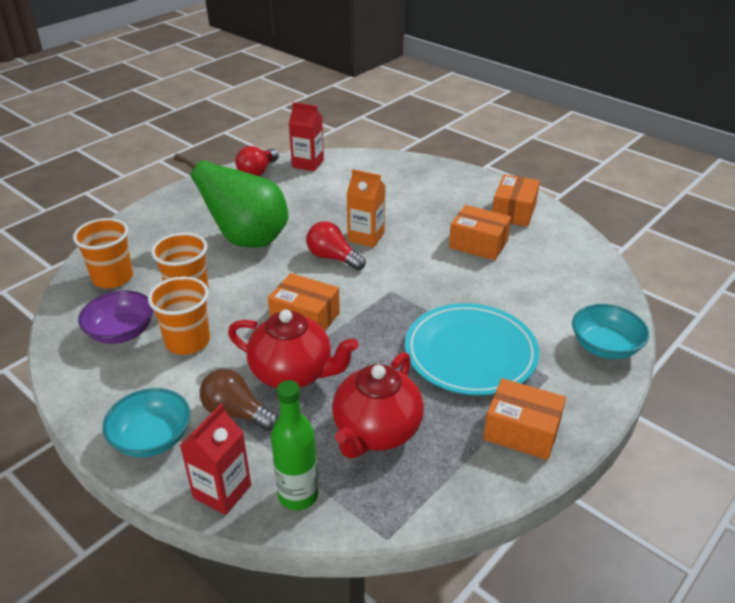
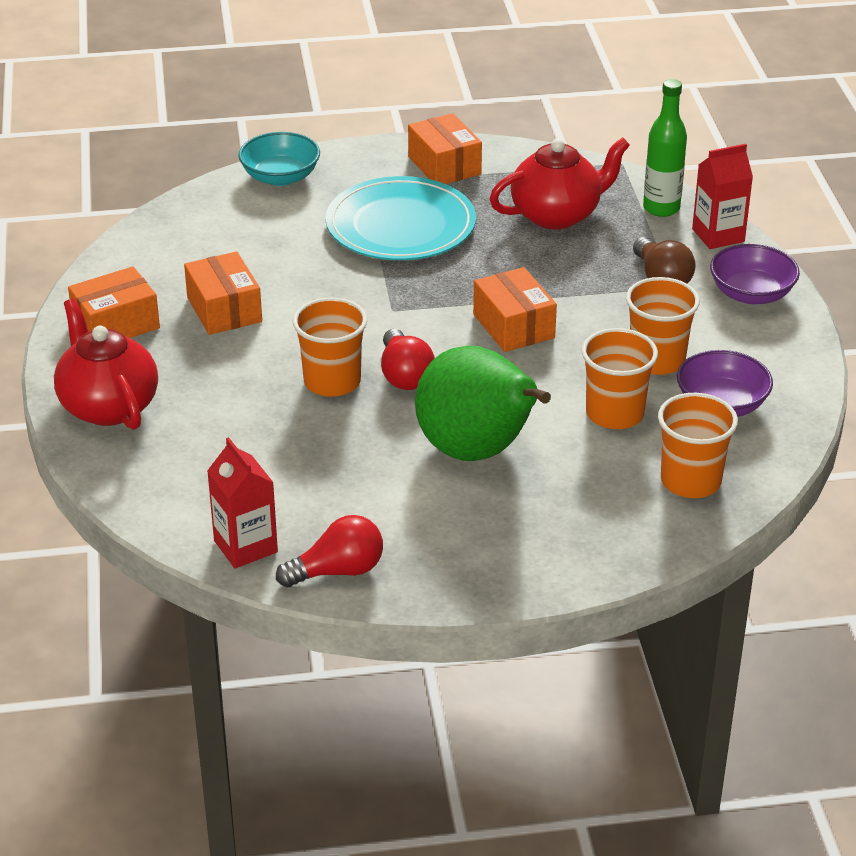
camera: 140 degrees left, 0 degrees up
turquoise bowl [102,388,190,457] -> purple bowl [710,244,800,304]
red teapot [228,310,359,388] -> red teapot moved to [54,298,158,430]
orange carton [347,169,385,247] -> orange cup [293,298,367,397]

